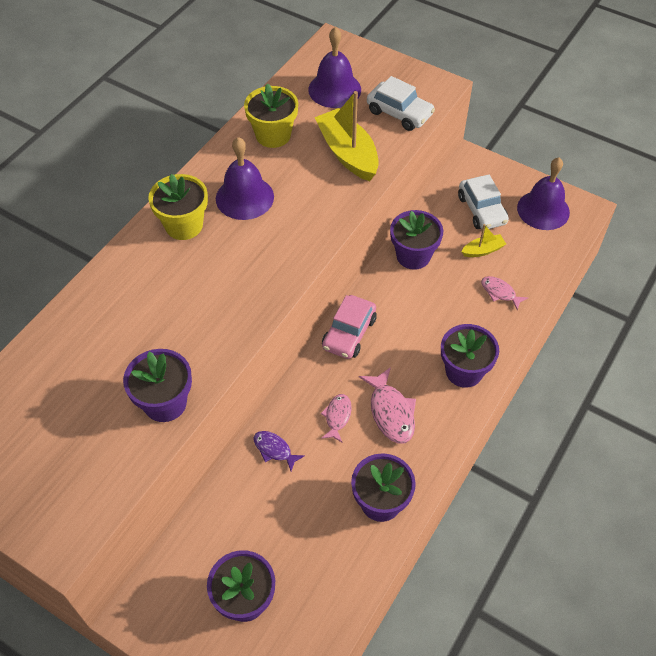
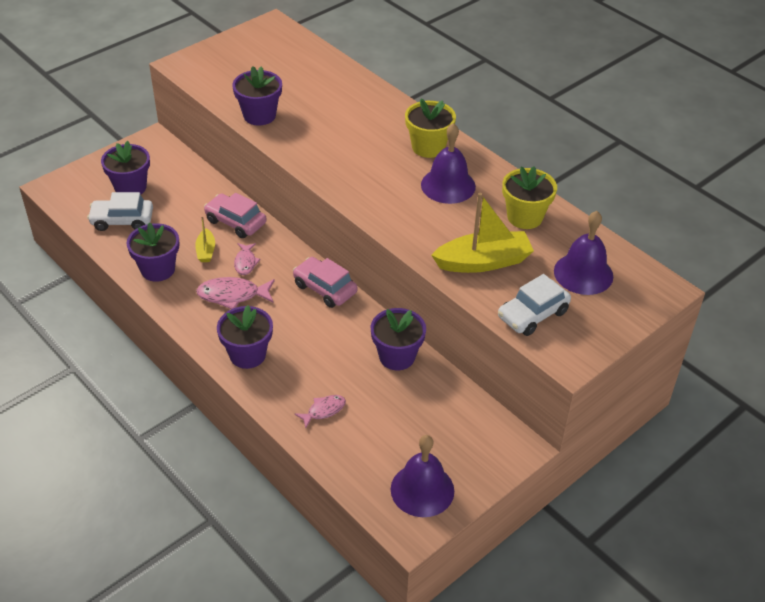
camera: 105 degrees right, 10 degrees down
purple fish [254,431,305,471] -> pink car [204,193,267,238]
pink fish [321,394,352,443] -> pink fish turned 60 degrees clockwise [234,243,261,275]
white car [458,175,509,229] -> white car moved to [87,192,153,231]
yellow boat [461,224,506,257] -> yellow boat moved to [195,217,215,262]

